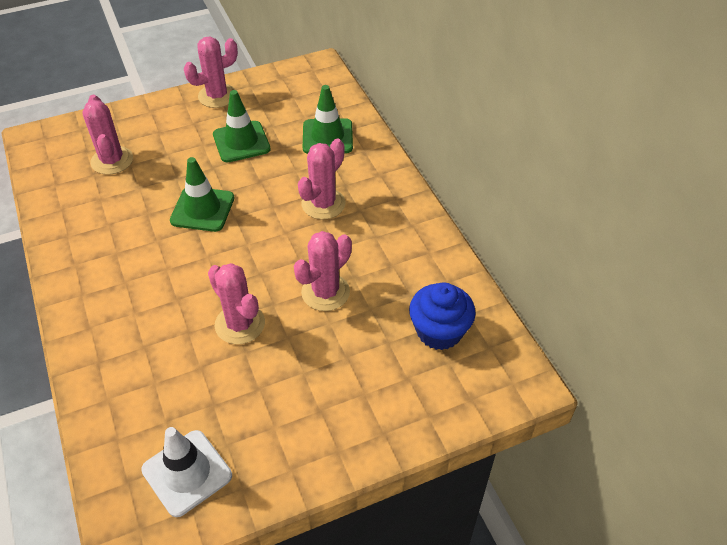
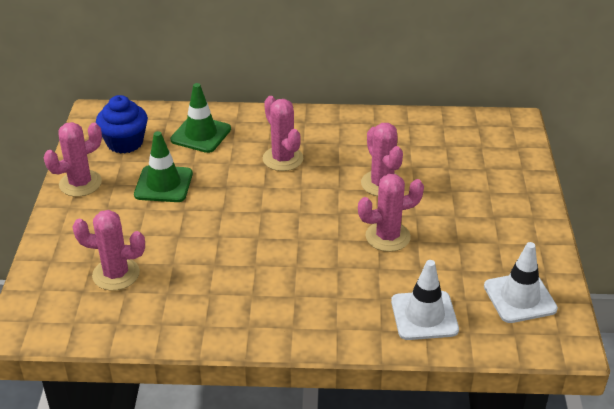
camera: 65 degrees left, 10 degrees down
green traffic cone [170,157,235,232] -> none
pink cactus [184,37,238,108] -> pink cactus turned 60 degrees clockwise [44,122,102,197]
blue cupcake [409,282,476,350] -> blue cupcake moved to [96,95,148,154]
none -> white traffic cone [391,260,459,340]

